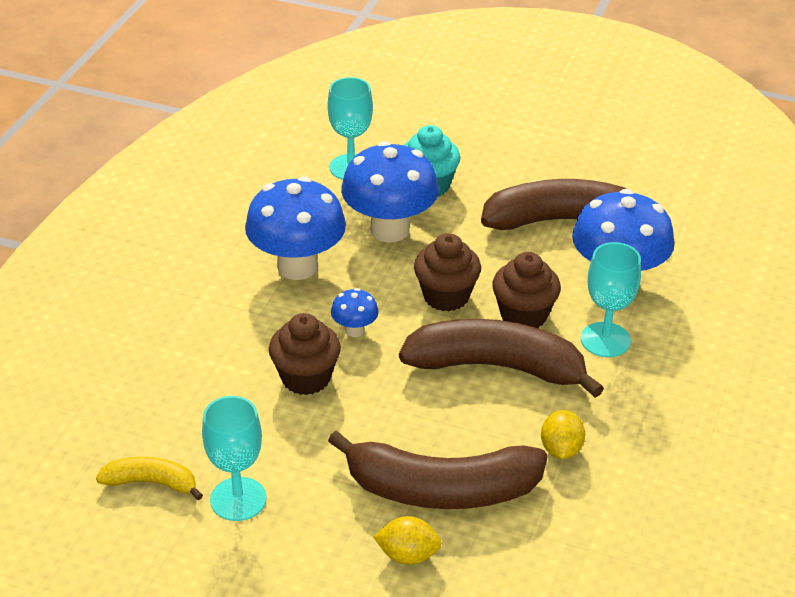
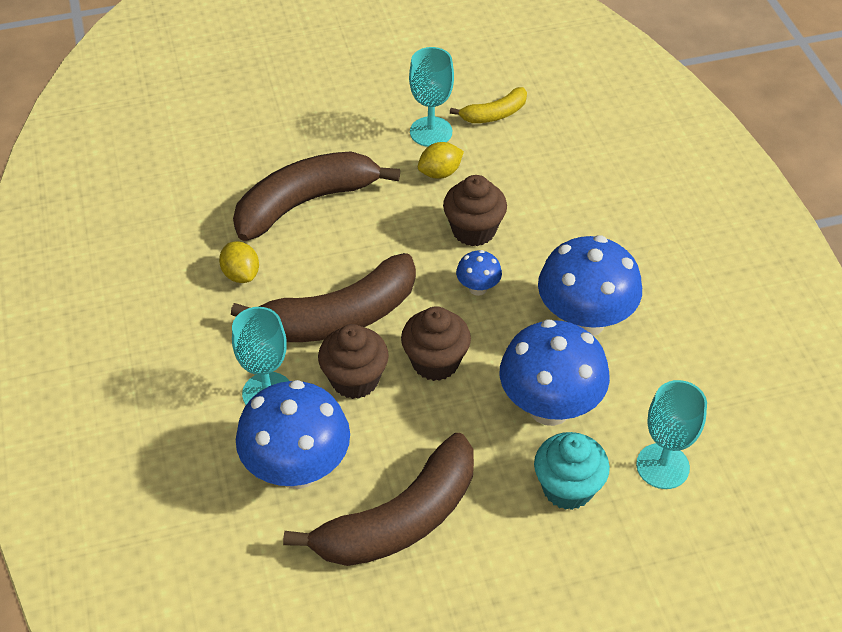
camera: 145 degrees right, 10 degrees up
yellow lemon [373,516,442,565] -> yellow lemon moved to [418,142,464,179]

